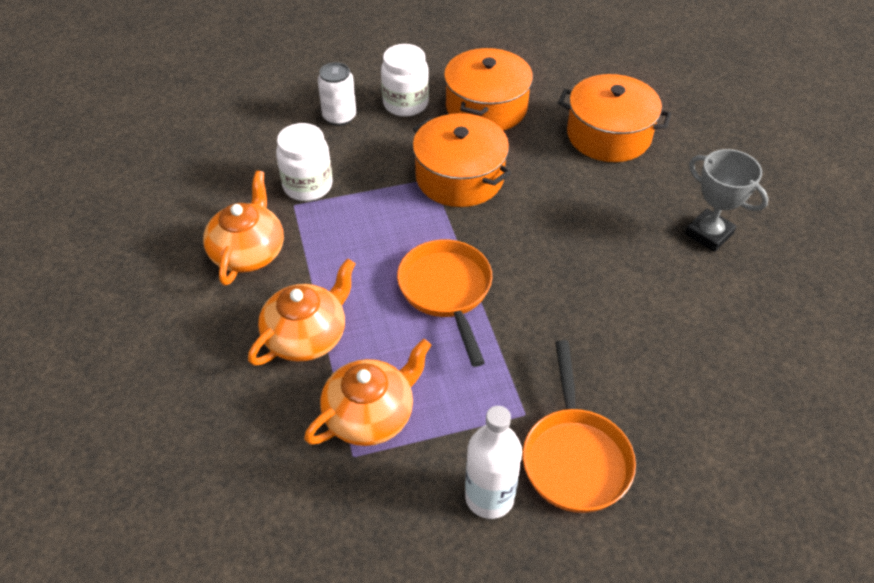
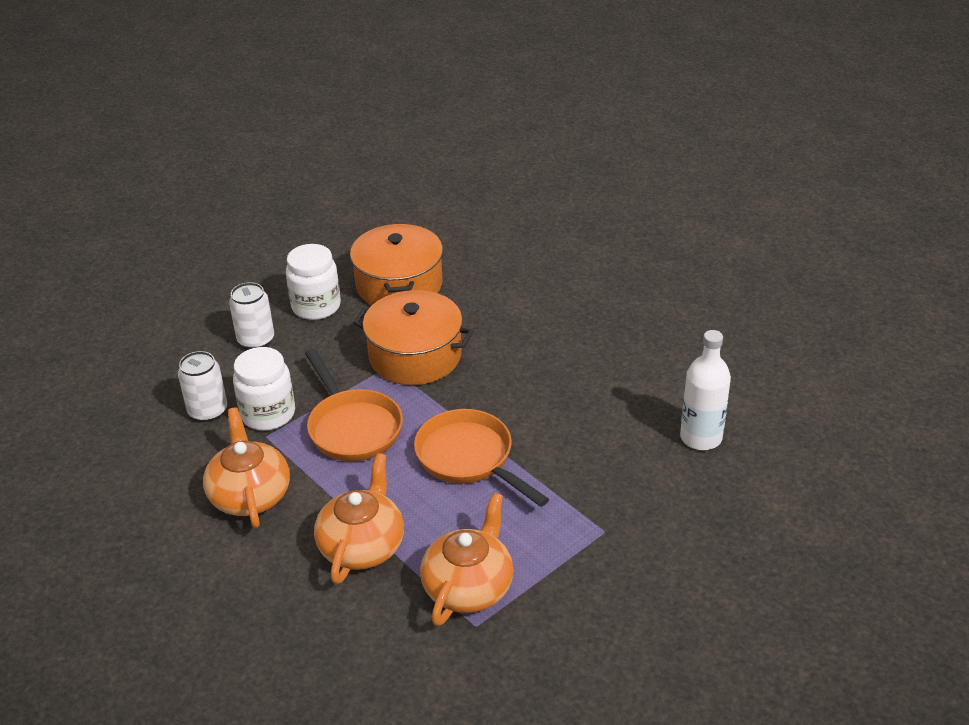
camera: 25 degrees left, 10 degrees down
white bottle [465,406,522,519] -> white bottle moved to [680,330,731,450]
orange pan [523,340,636,513] -> orange pan moved to [305,349,403,462]
orange pot [558,74,671,162] -> none
grey trophy [685,149,768,252] -> none
none -> white can [178,351,227,422]

